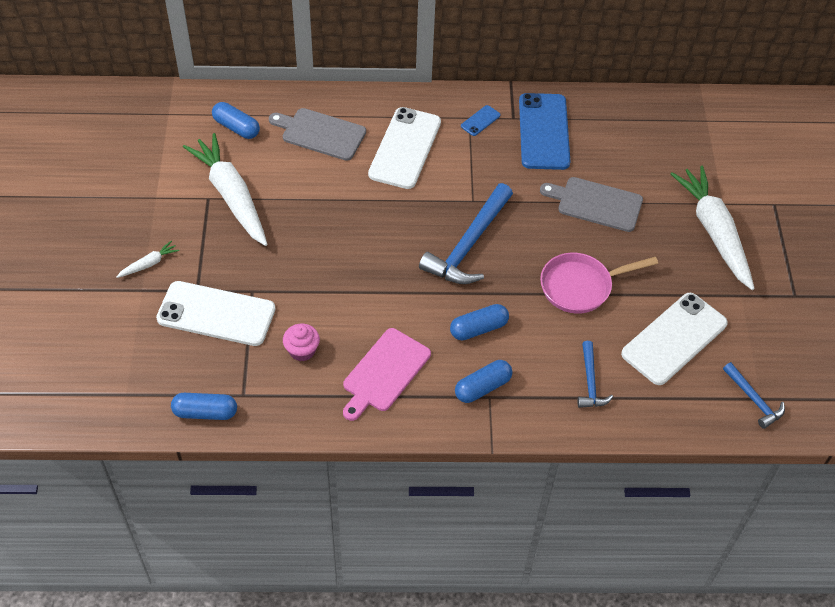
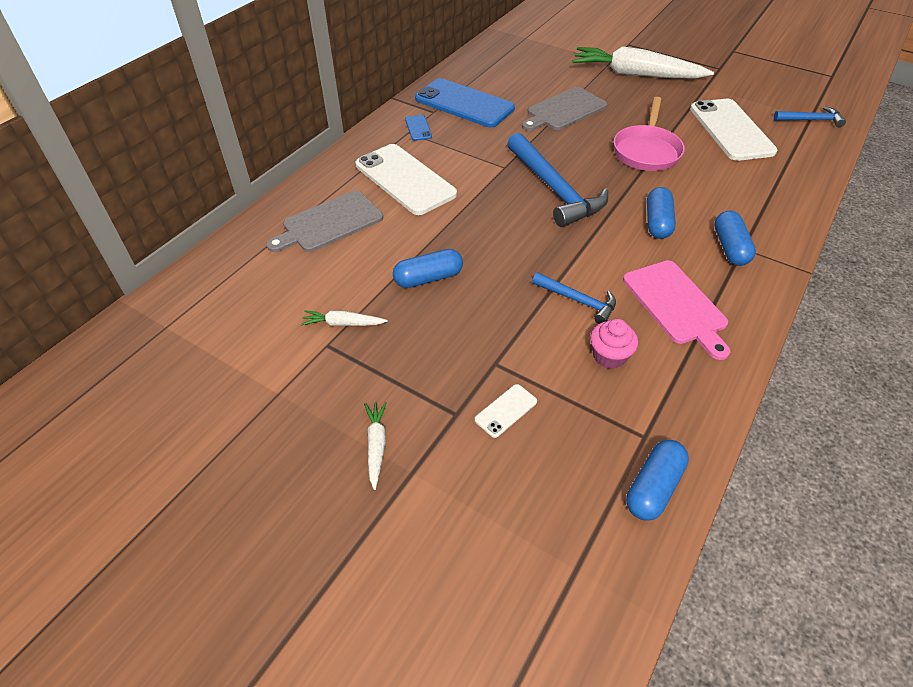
camera: 55 degrees left, 5 degrees down
white phone [156,281,275,346] -> white phone [475,384,537,438], size x0.42
white carrot [183,133,267,246] -> white carrot [301,310,388,326], size x0.41
blue capsule [212,102,260,139] -> blue capsule moved to [393,249,463,288]
blue hammer [578,341,613,408] -> blue hammer moved to [532,272,616,324]

